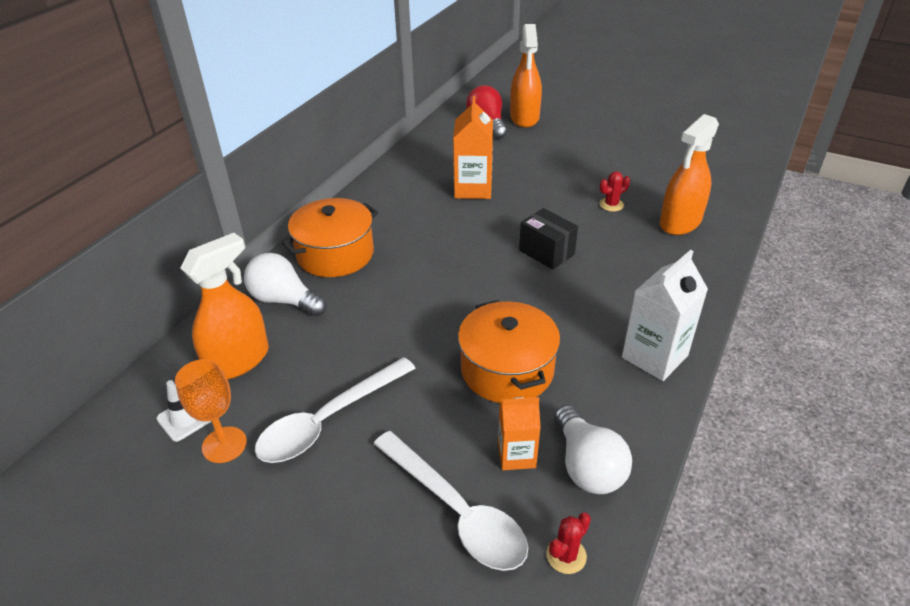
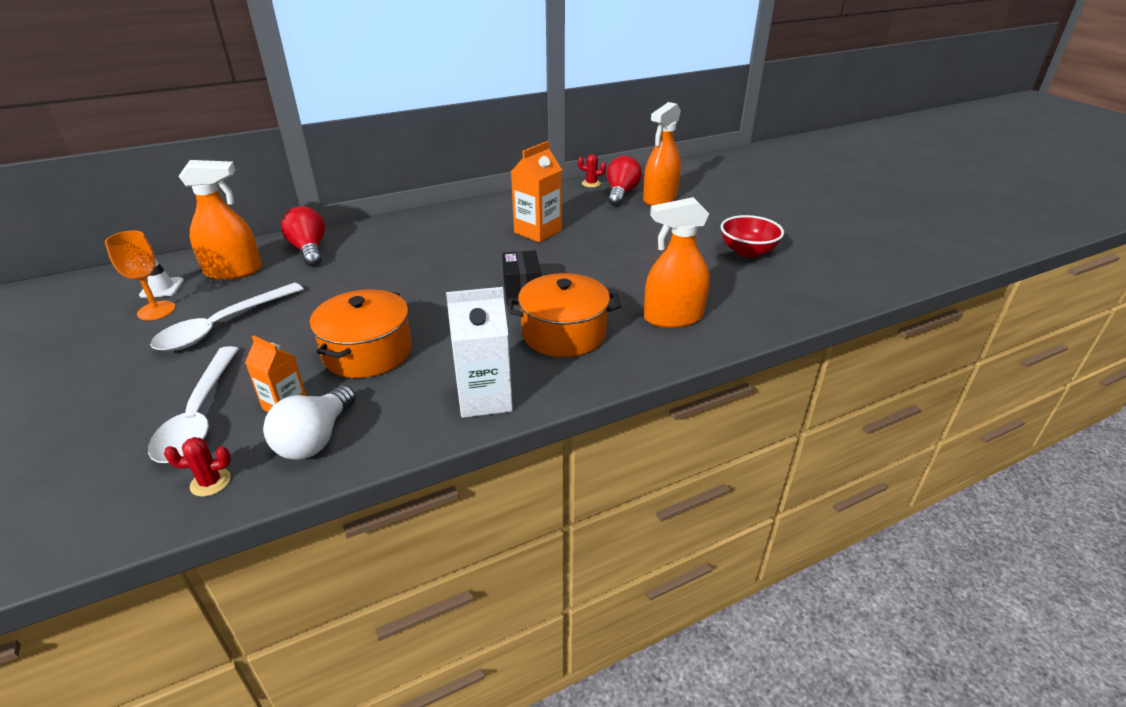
camera: 35 degrees right, 5 degrees down
white light bulb [244,253,326,316] -> red light bulb [281,206,325,266]
white spoon [255,357,416,463] -> white spoon turned 45 degrees counterclockwise [150,283,303,351]
orange pot [282,198,378,277] -> orange pot moved to [508,273,621,357]
red cactus [599,171,630,212] -> red cactus moved to [578,154,606,188]
none -> red bowl [720,215,784,258]

